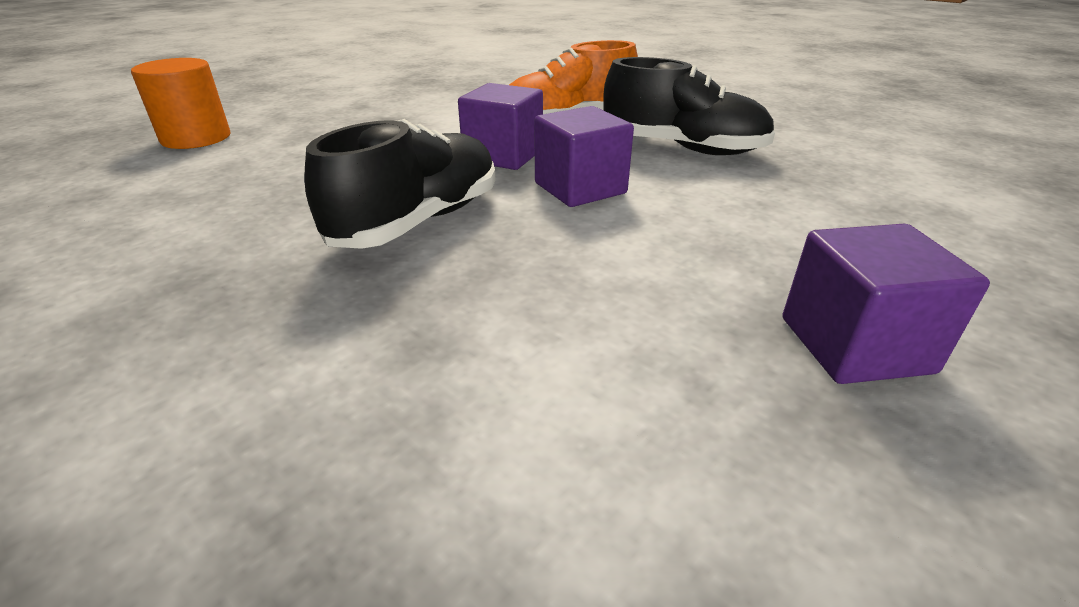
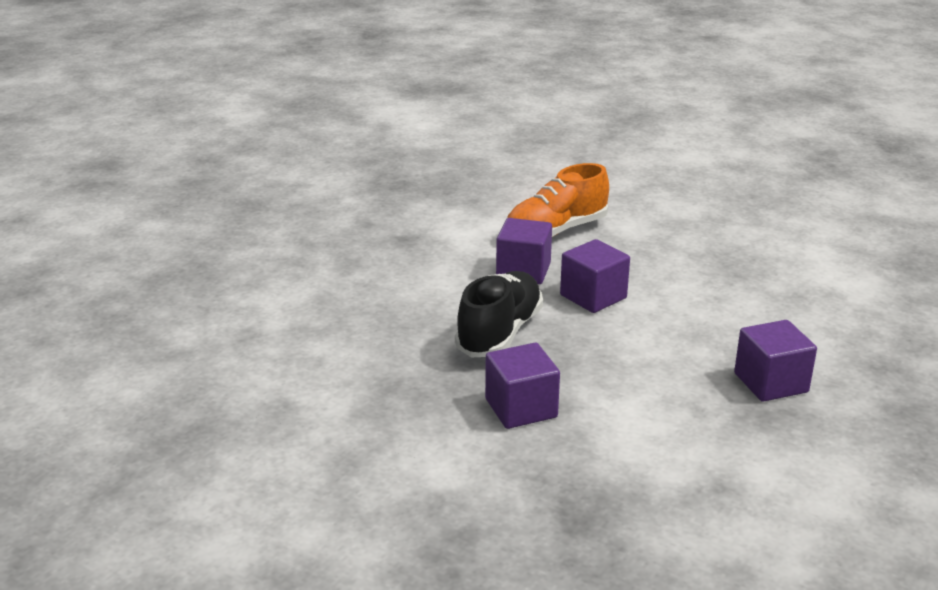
camera: 10 degrees left, 5 degrees down
orange cylinder [131,58,230,149] -> none
black shoe [603,57,775,155] -> none
none -> purple cube [485,343,560,429]

